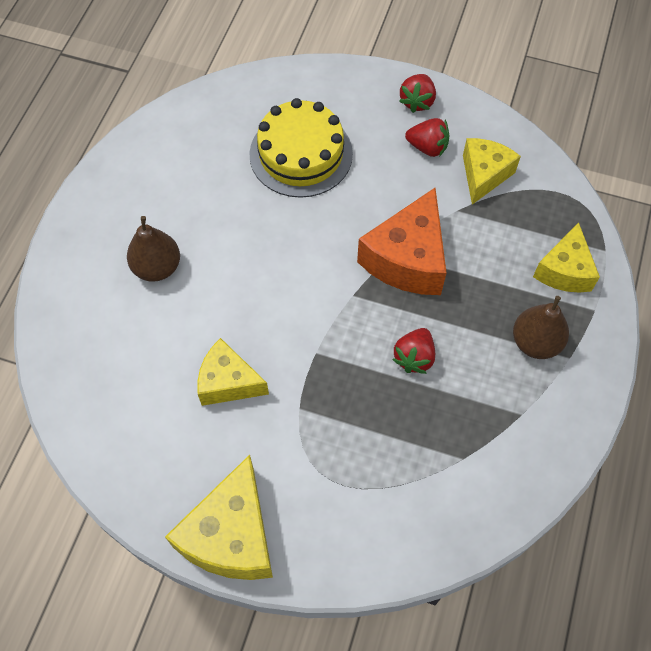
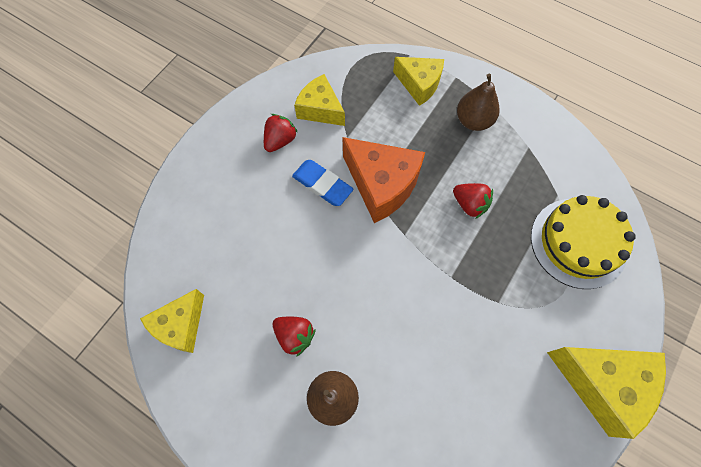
camera: 75 degrees left, 5 degrees up
yellow cheese [197,338,269,406] -> yellow cheese moved to [140,289,204,353]
yellow cake [249,98,353,198] -> yellow cake moved to [531,195,636,289]
red strawberry [399,74,436,113] -> red strawberry moved to [273,317,316,357]
none -> blue eraser [292,160,354,206]

